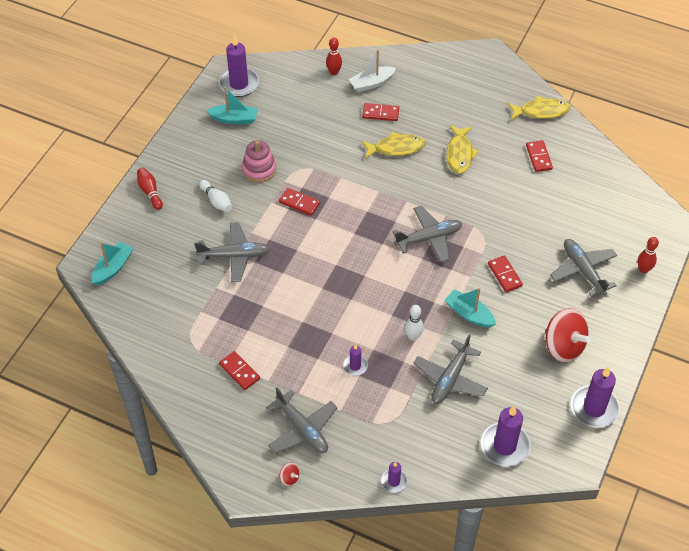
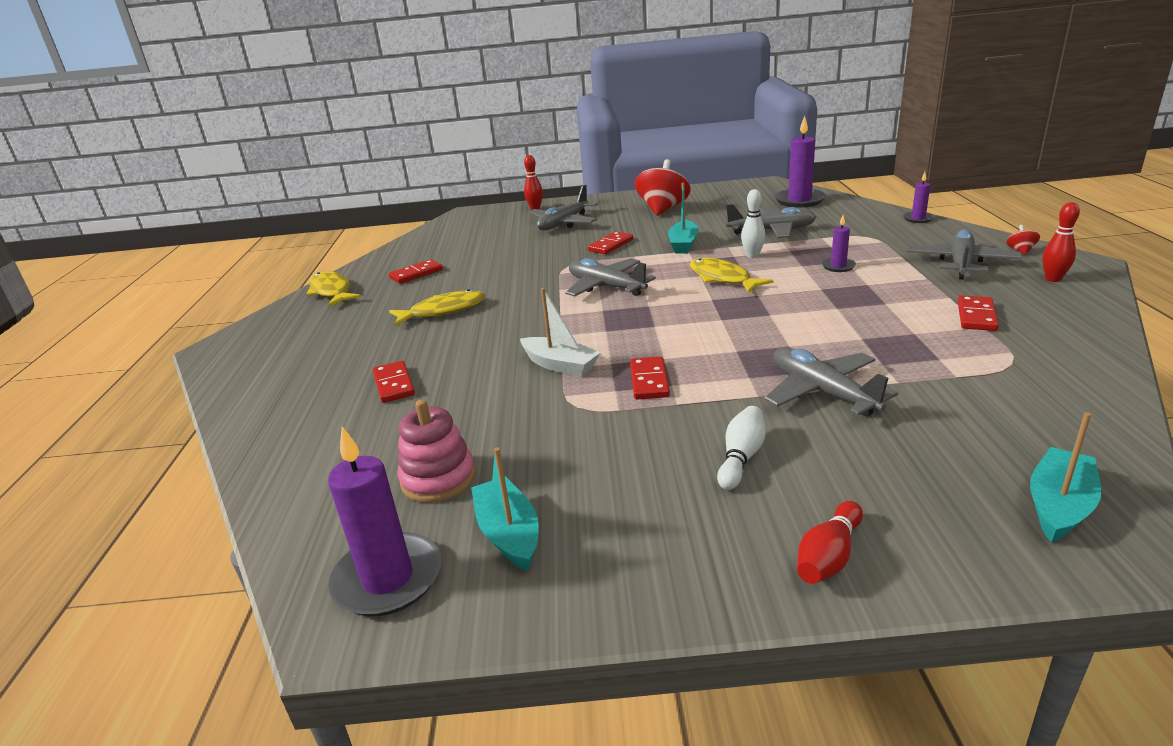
camera: 115 degrees left, 25 degrees down
turquoise boat [91,241,133,285] -> turquoise boat turned 120 degrees clockwise [1030,412,1101,543]
pink stacking toy [242,140,276,183] -> pink stacking toy moved to [397,400,476,503]
red bowling pin [326,38,342,75] -> red bowling pin moved to [1042,202,1080,282]
white boat [349,49,396,92] -> white boat moved to [520,288,601,377]
yellow fish [362,132,426,159] -> yellow fish moved to [690,258,774,293]
purple candle [571,367,620,428] -> none

